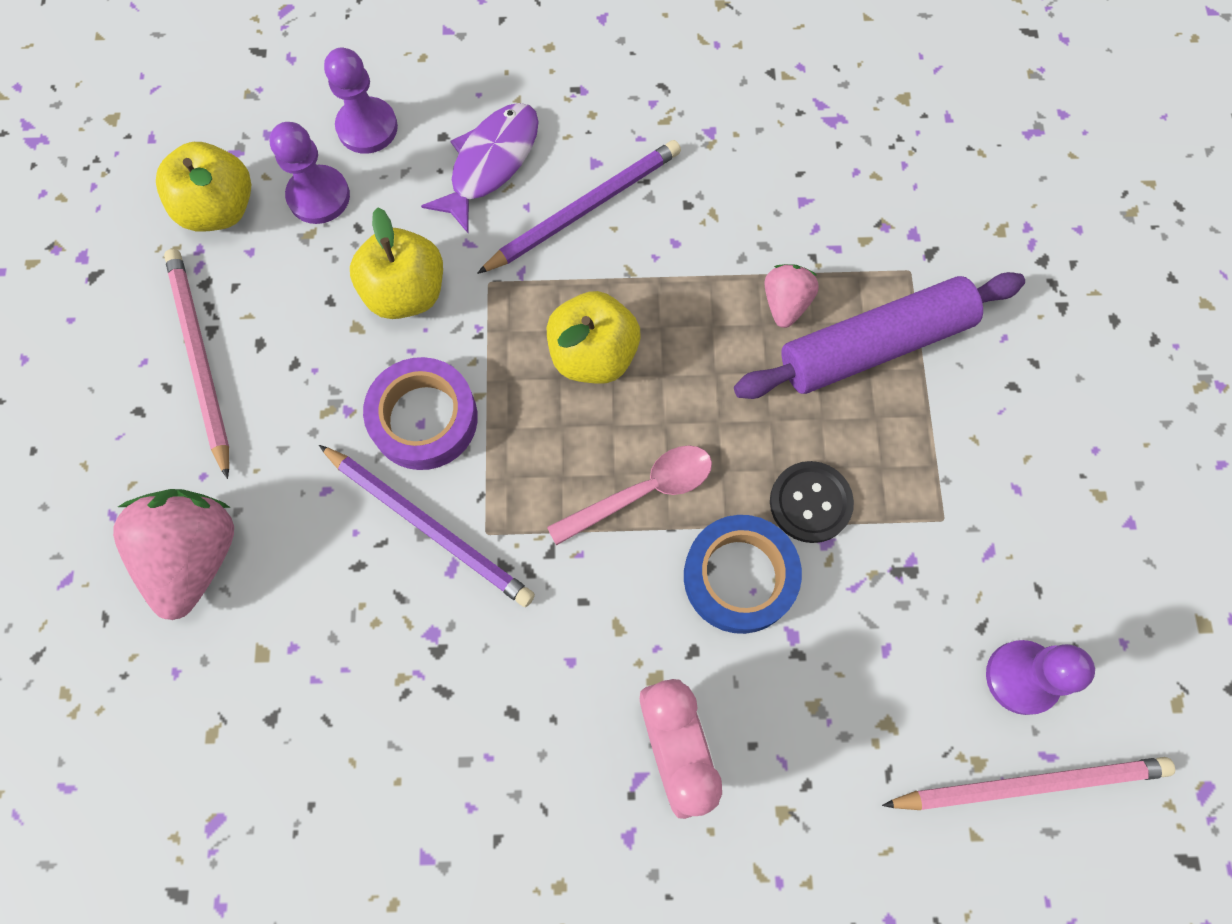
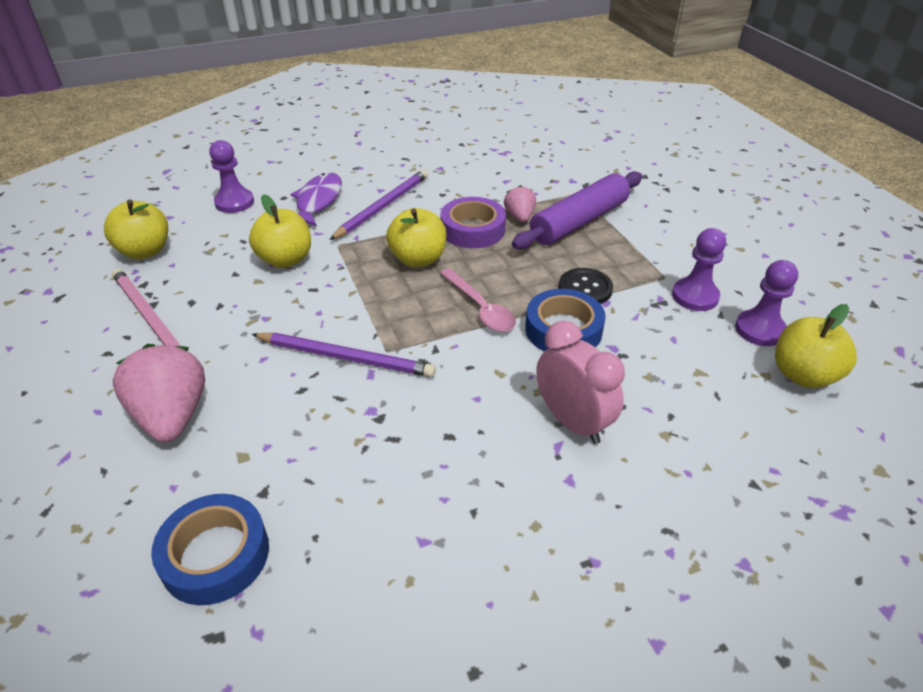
camera: 20 degrees left, 30 degrees down
purple pawn [269,122,350,224] -> purple pawn moved to [672,228,726,311]
purple tape [363,357,478,470] -> purple tape moved to [441,197,506,248]
pink spoon [547,446,712,546] -> pink spoon turned 105 degrees clockwise [440,268,516,332]
pink pencil [882,757,1175,810] -> yellow apple [775,304,857,388]
none -> blue tape [151,494,269,605]

